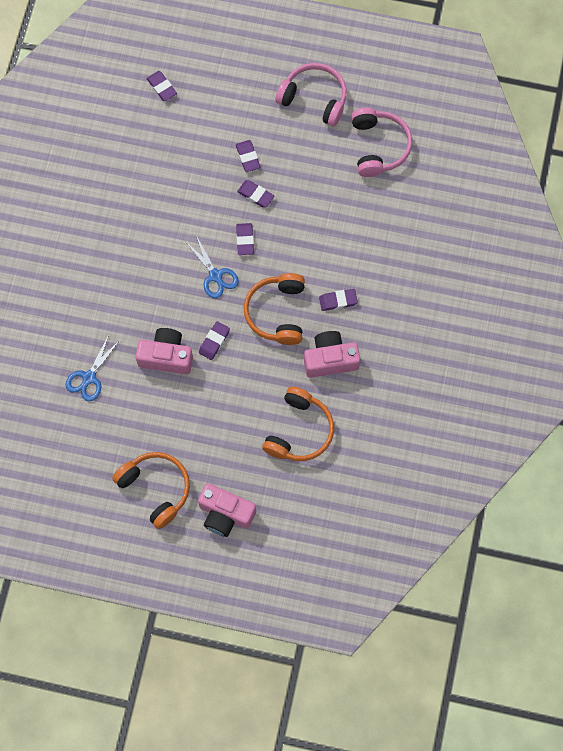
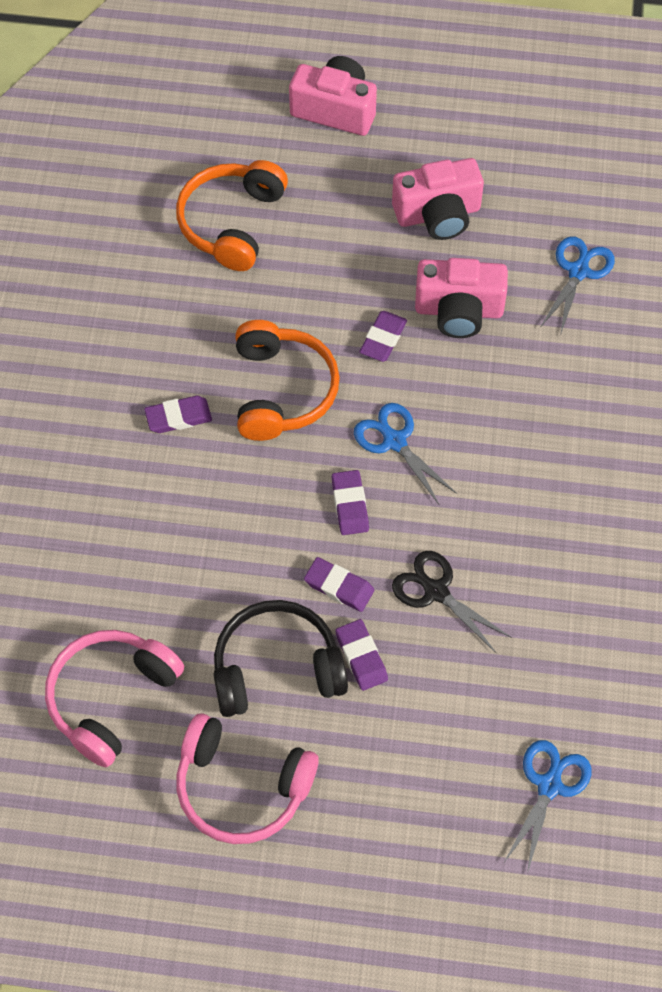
camera: 175 degrees right, 10 degrees down
orange headphones [112,452,190,529] -> none
purple eraser [147,71,177,101] -> blue scissors [505,740,591,873]
pink camera [304,331,360,378] -> pink camera moved to [392,158,484,240]
pink headphones [351,107,412,177] -> pink headphones turned 45 degrees clockwise [45,630,184,767]
none -> black headphones [213,600,348,717]
none -> black scissors [392,551,512,654]

